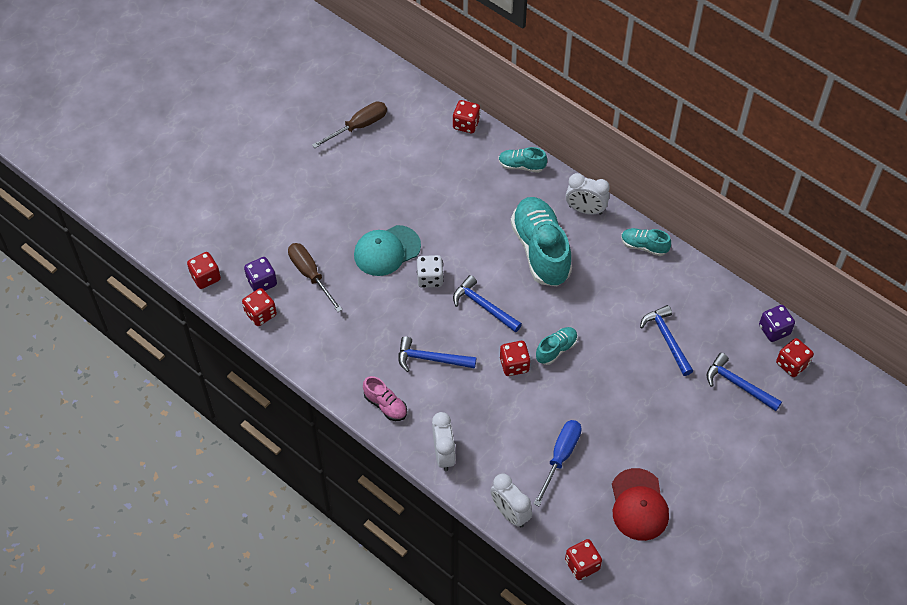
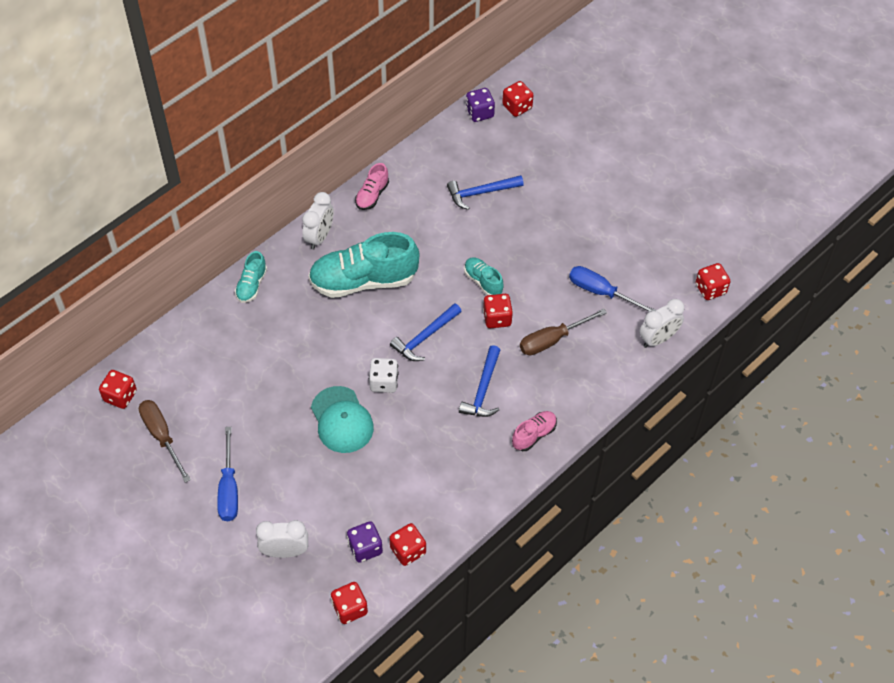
camera: 85 degrees left, 0 degrees up
brown screwdriver [288,243,343,312] -> brown screwdriver moved to [520,309,607,355]
white clock [432,412,455,471] -> white clock moved to [256,520,308,558]
red dice [453,100,480,133] -> red dice moved to [99,370,137,409]
red cap [612,468,669,541] -> none
turquoise shoe [621,228,671,256] -> pink shoe [355,163,389,210]
blue hammer [706,353,782,411] -> none
none -> blue screwdriver [217,427,238,521]

